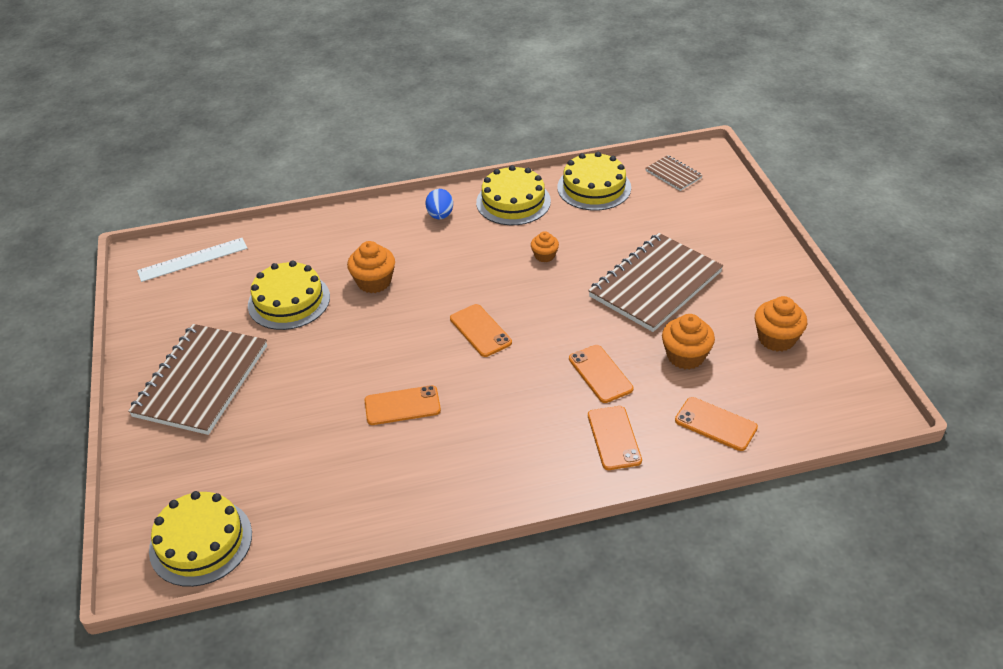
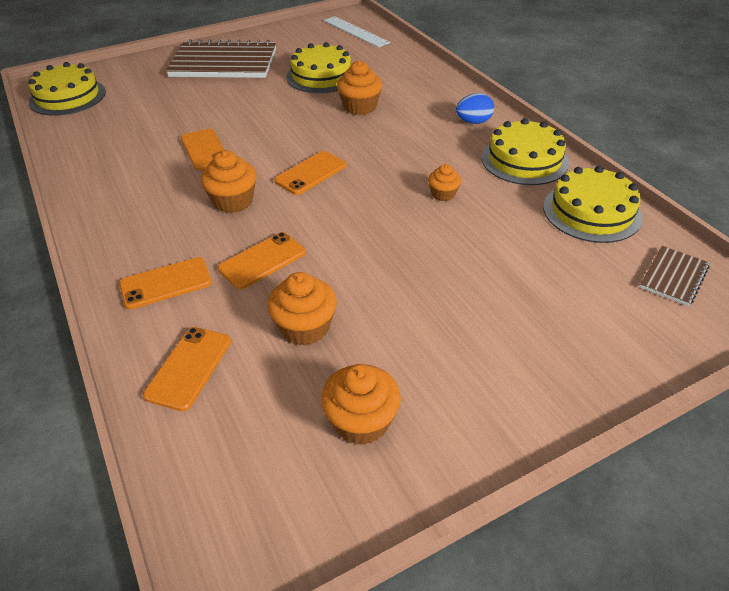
camera: 75 degrees right, 0 degrees up
brown notebook [588,233,723,332] -> none
none -> orange cupcake [201,150,257,213]

